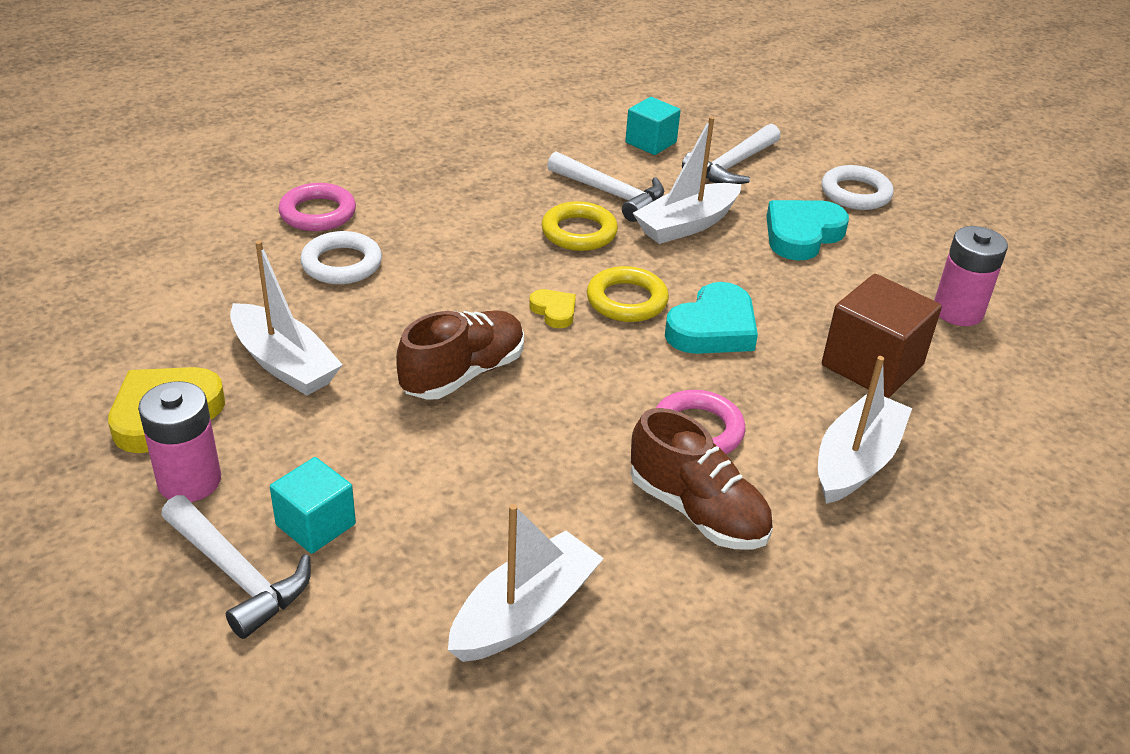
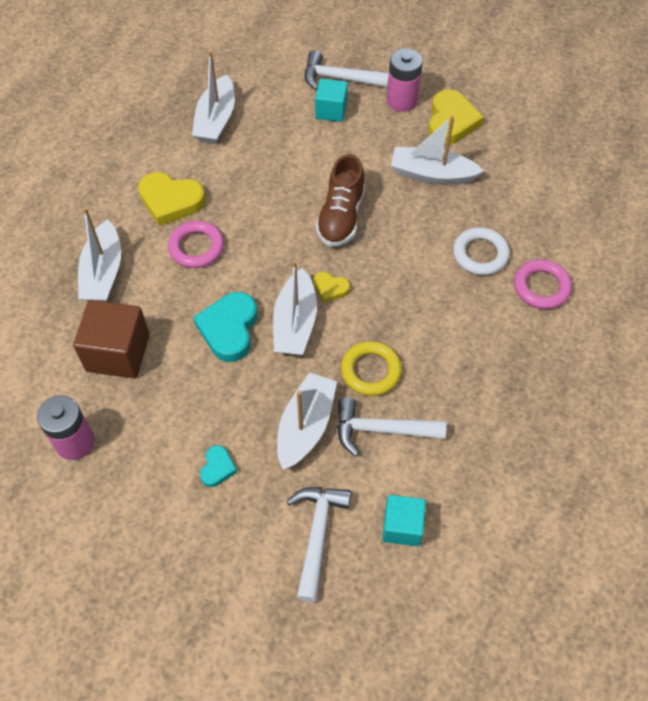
camera: 150 degrees right, 20 degrees up
yellow ring [587,266,669,322] -> white boat [273,260,317,355]
brown shoe [631,408,773,550] -> yellow heart [138,172,206,226]
turquoise heart [766,200,849,261] -> turquoise heart [200,445,237,487], size x0.52
white ring [822,165,894,210] -> none

